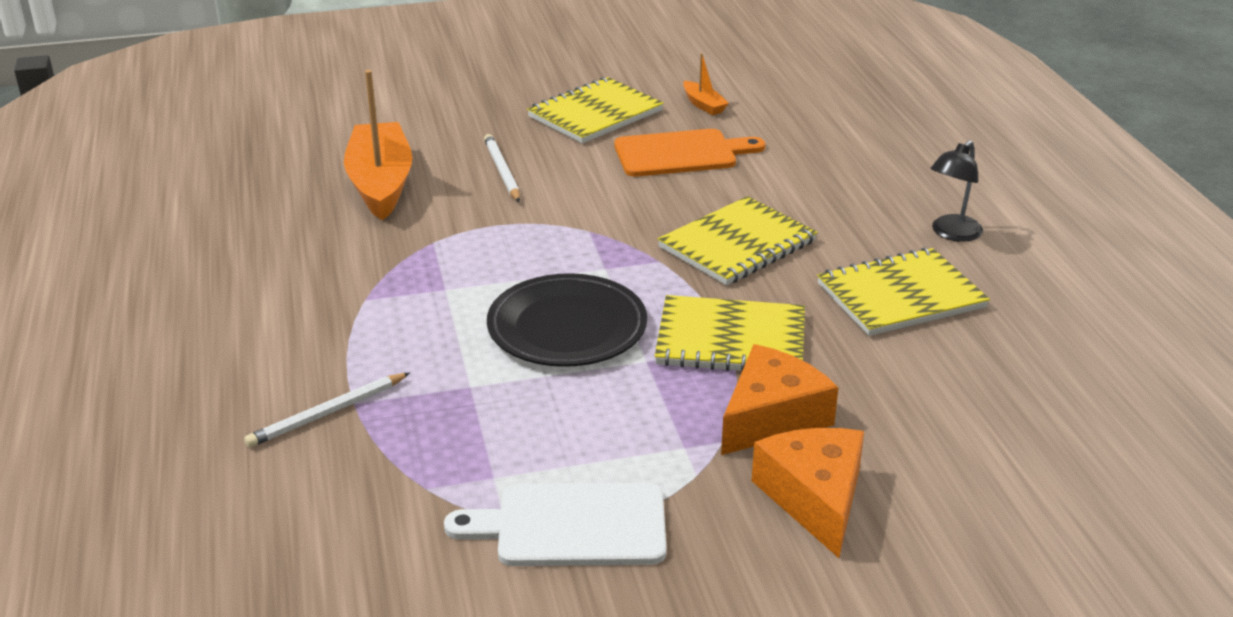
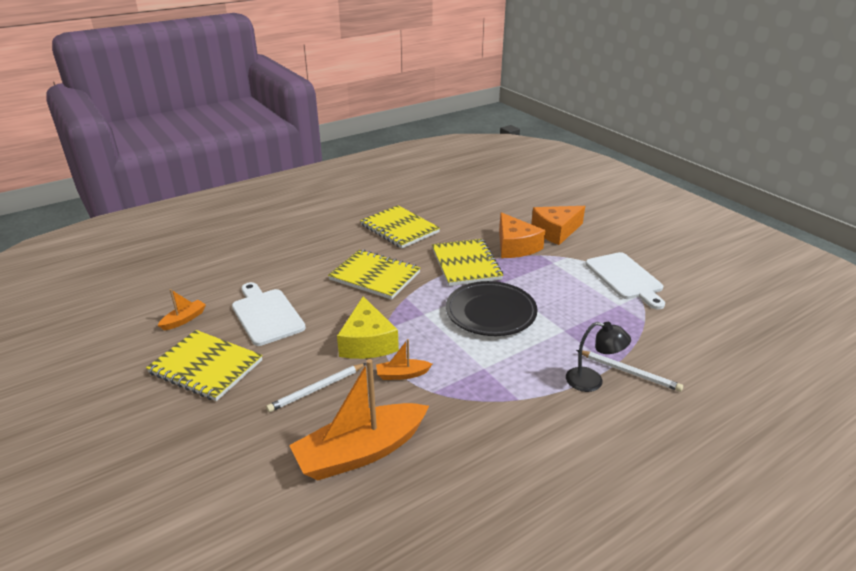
camera: 110 degrees left, 0 degrees up
orange cutting board [614,129,765,177] -> white cutting board [232,282,306,346]
orange cheese [721,344,839,455] -> orange cheese turned 135 degrees counterclockwise [499,212,545,258]
black lamp [930,140,983,242] -> black lamp moved to [566,322,631,392]
none -> yellow cheese [337,296,399,359]
none -> orange boat [376,339,432,380]

